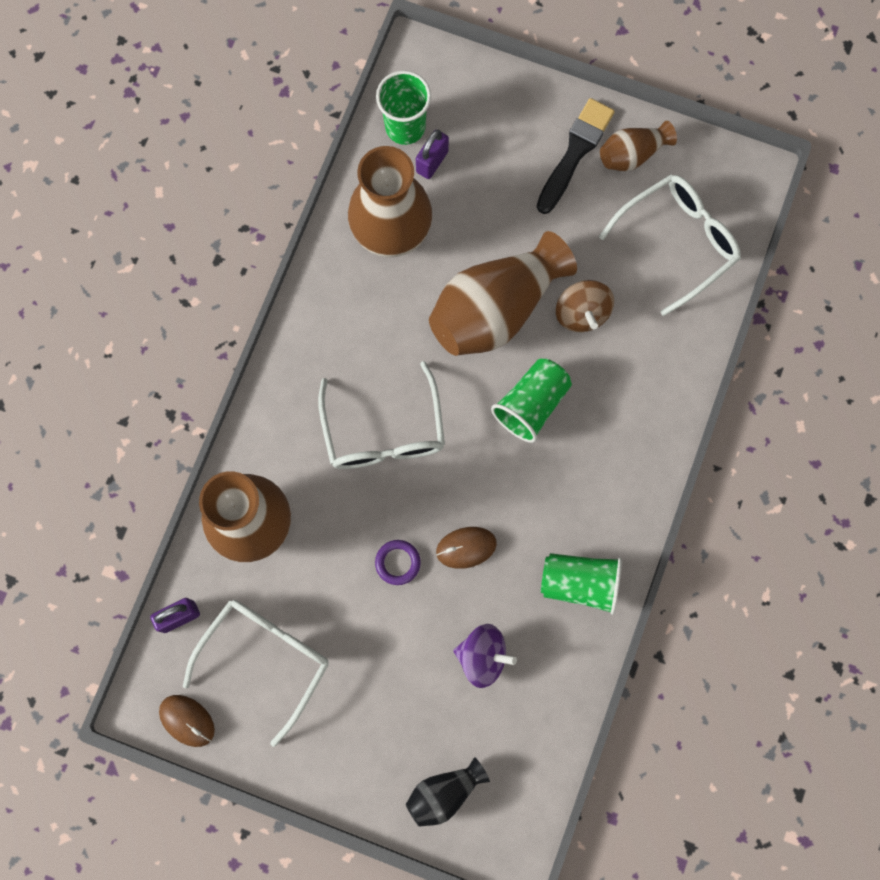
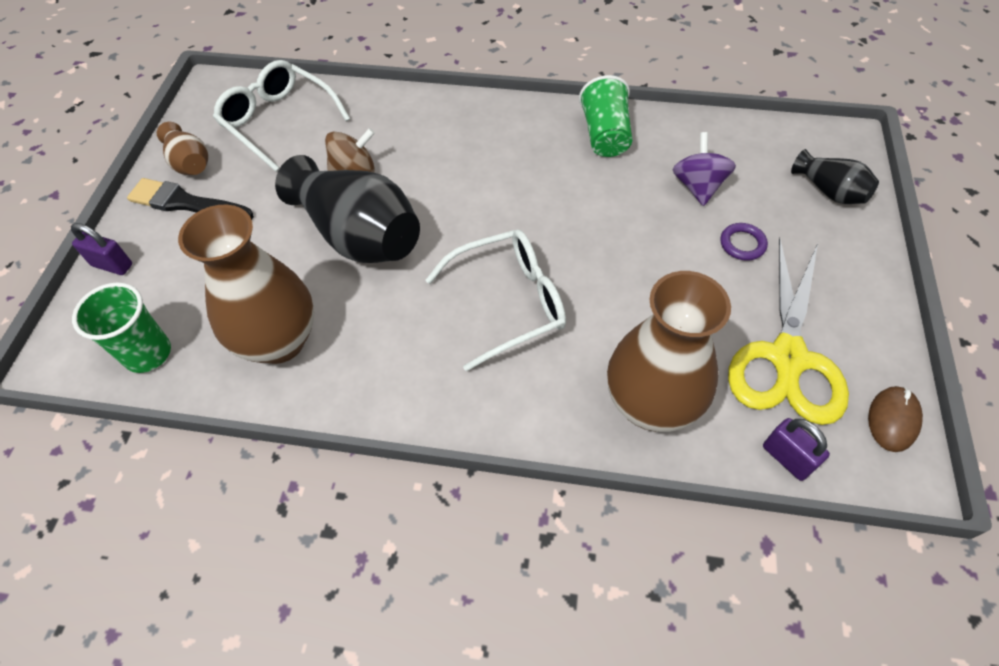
camera: 100 degrees left, 20 degrees down
white glasses [183,600,329,747] -> yellow scissors [728,238,849,425]
purple ring [375,540,421,585] -> purple ring moved to [720,223,768,261]
purple padlock [416,130,449,179] -> purple padlock moved to [71,223,132,275]
brown vase [429,231,577,356] -> black vase [275,155,420,263]
brown mouse [436,527,497,569] -> none
green cup [491,359,572,443] -> none

